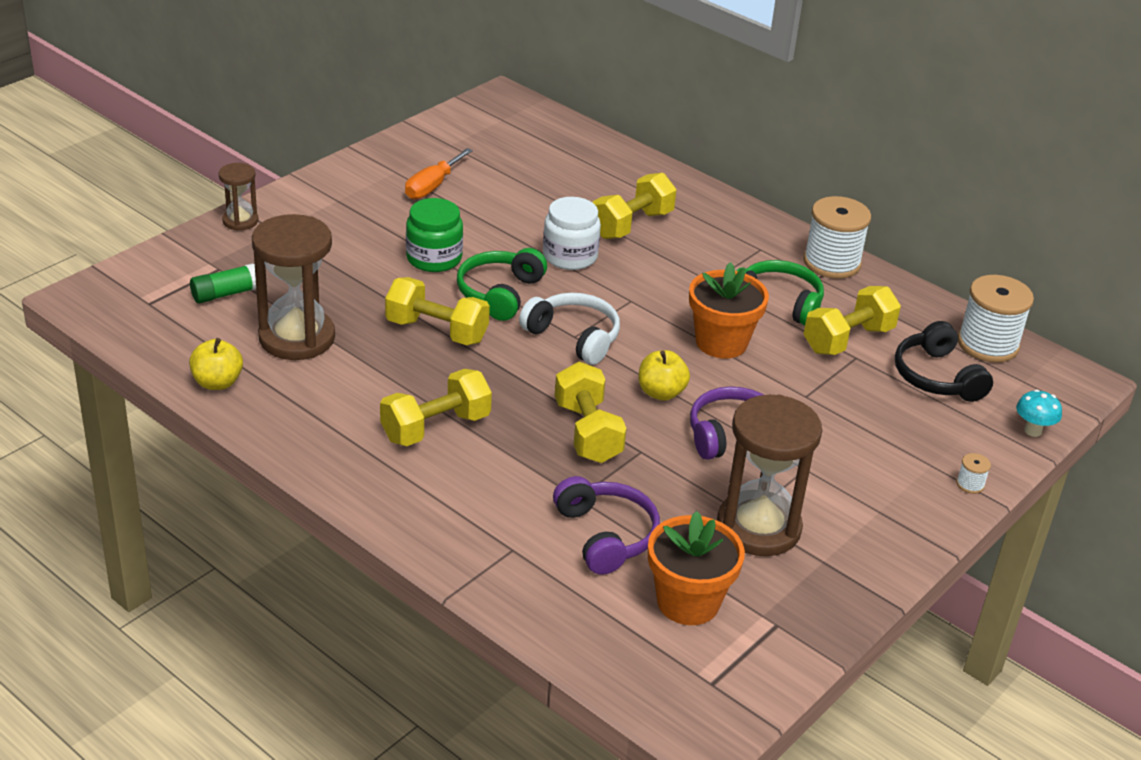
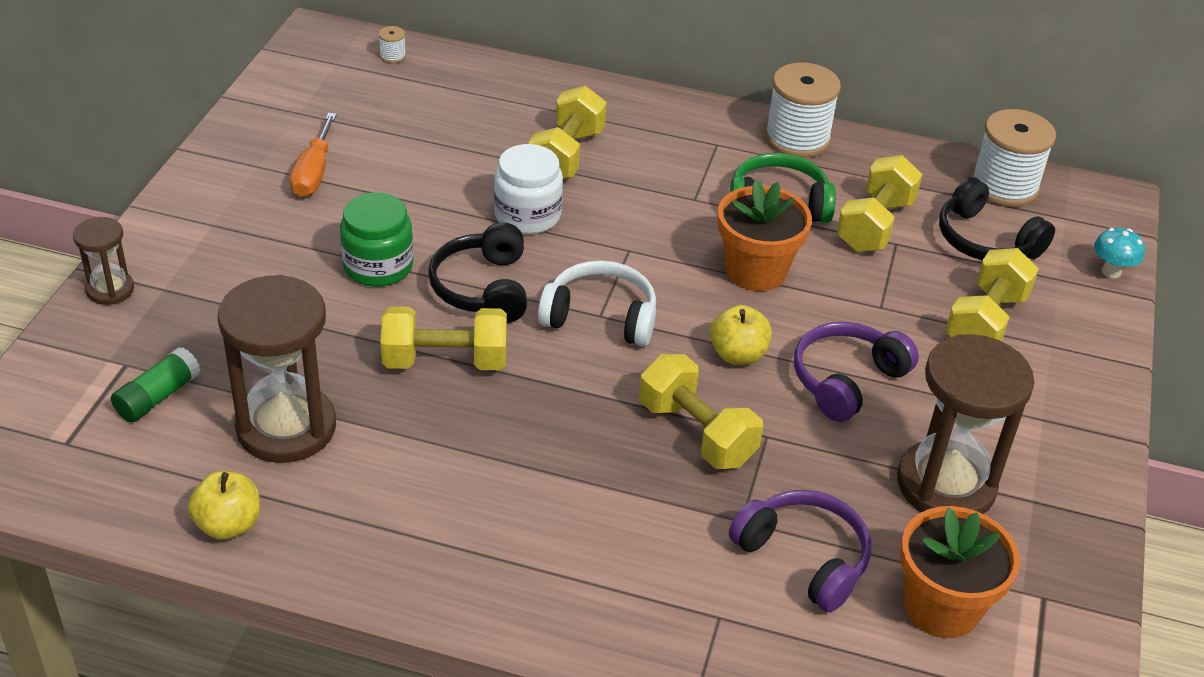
camera: 25 degrees left, 5 degrees up
yellow dumbbell [380,369,492,446] -> yellow dumbbell moved to [945,248,1039,341]
green headphones [457,248,547,321] -> black headphones [428,222,527,323]
white spool [956,453,991,494] -> white spool moved to [378,26,406,63]

